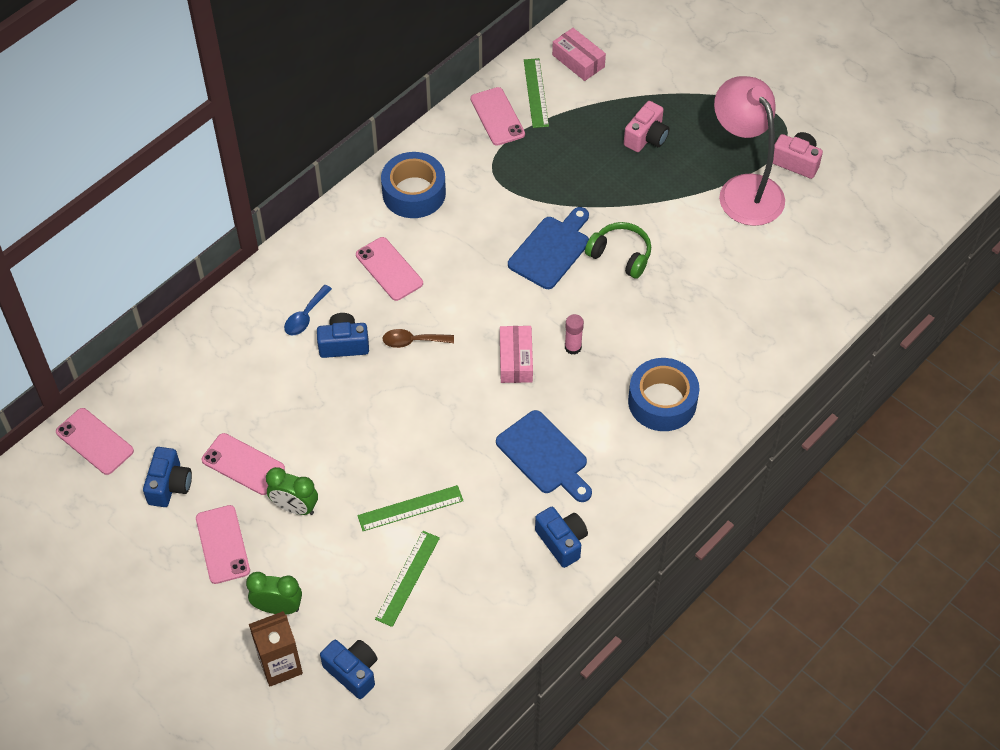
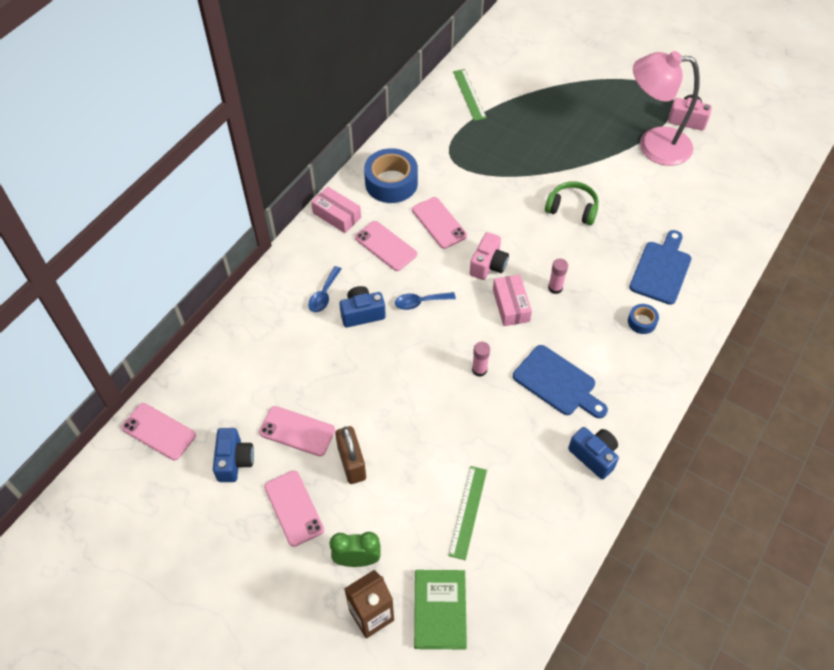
camera: 10 degrees left, 0 degrees up
green clock [266,467,318,515] -> brown padlock [335,426,366,484]
blue camera [320,640,377,699] -> green book [414,570,467,649]
green ruler [357,485,463,531] -> none
brown spoon [382,329,454,348] -> blue spoon [395,292,456,310]
pink phone [471,87,525,146] -> pink phone moved to [412,197,467,249]
blue cutting board [508,207,589,289] -> blue cutting board moved to [629,230,691,305]
pink box [552,28,606,81] -> pink box moved to [311,187,361,233]
pink camera [624,101,670,152] -> pink camera moved to [470,232,509,280]
blue tape [628,358,700,431] -> blue tape [628,304,659,334], size x0.49
pink lamp [714,76,785,226] -> pink lamp turned 45 degrees counterclockwise [633,51,700,166]
none -> pink glue stick [472,342,490,377]

